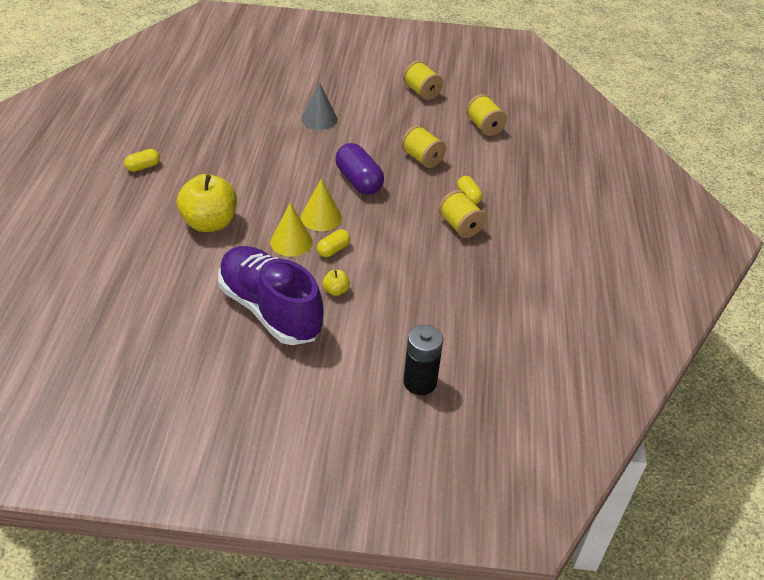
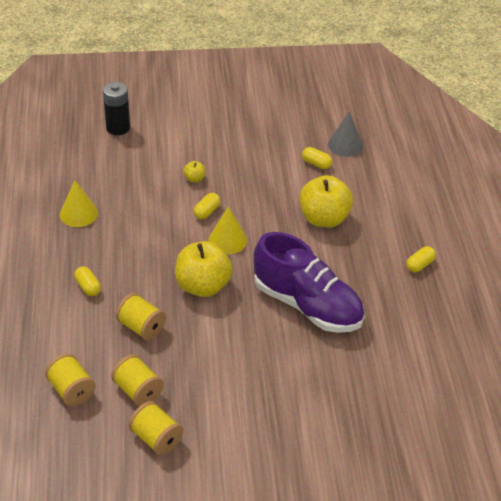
camera: 170 degrees right, 0 degrees up
purple shoe [218,246,324,345] -> purple shoe moved to [254,232,364,333]
yellow cone [270,203,313,257] -> yellow cone moved to [60,180,98,227]
grey cone [301,82,338,130] -> grey cone moved to [328,112,363,157]
purple capsule [335,143,384,195] -> yellow apple [175,241,233,297]
yellow spool [439,190,486,238] -> yellow spool moved to [111,354,164,406]
none -> yellow capsule [302,147,332,169]

